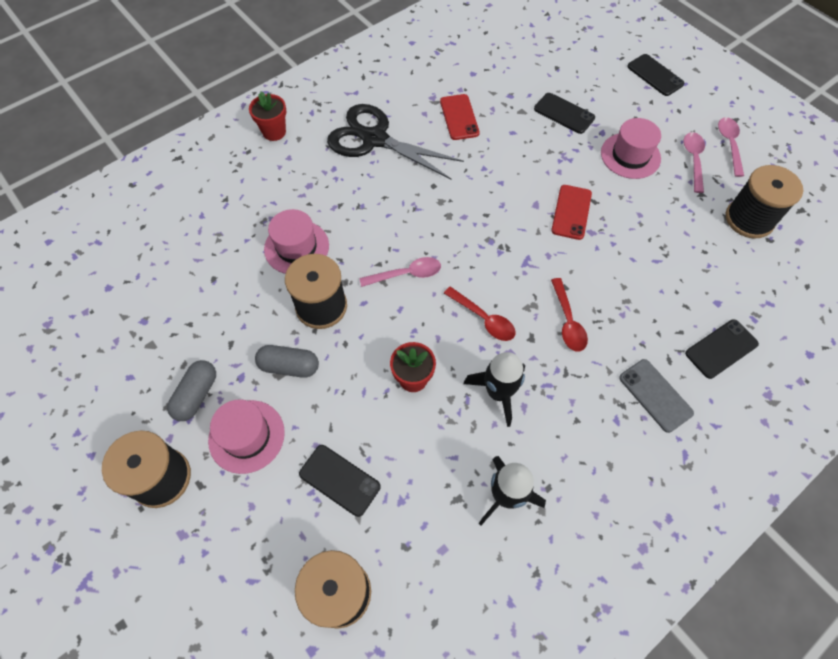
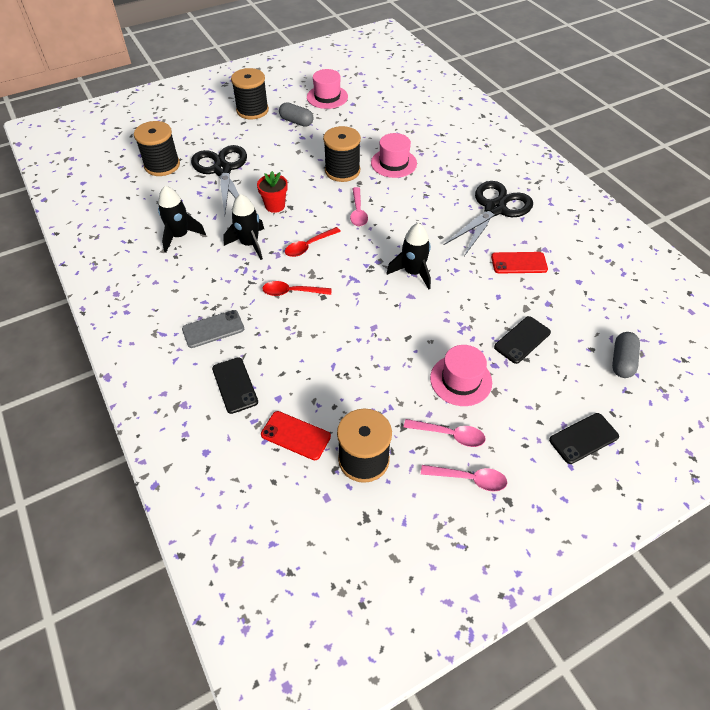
camera: 100 degrees right, 10 degrees down
pink hat [208,400,285,474] -> pink hat moved to [307,69,348,109]
red flower pot [249,91,286,141] -> none
grey capsule [255,345,319,378] -> grey capsule moved to [612,332,640,378]
black phone [299,445,381,517] -> black scissors [191,145,247,215]
red phone [551,185,592,240] -> red phone moved to [261,411,331,460]
none -> black rocket [387,223,431,289]

